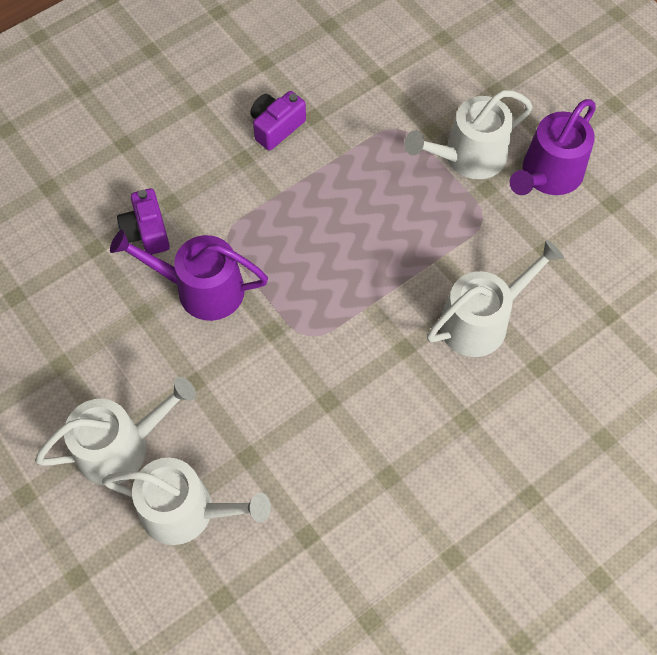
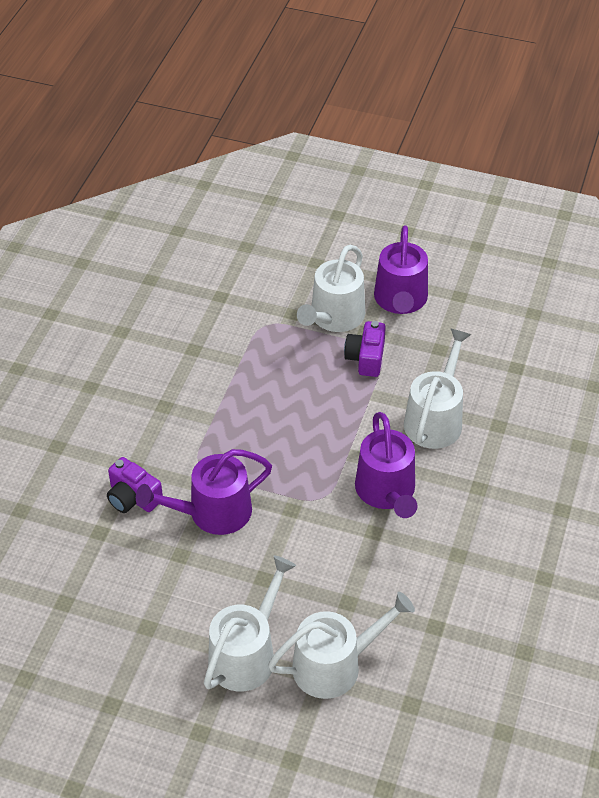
camera: 35 degrees left, 15 degrees down
purple camera [250,91,306,151] -> purple camera moved to [344,321,386,377]
none -> purple watering can [355,412,417,518]

